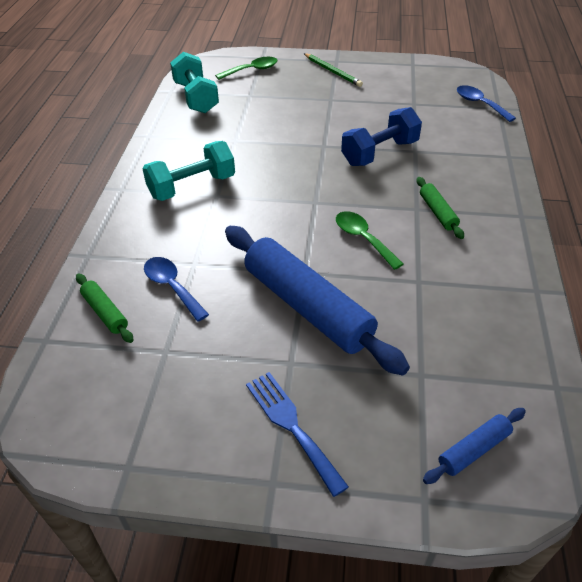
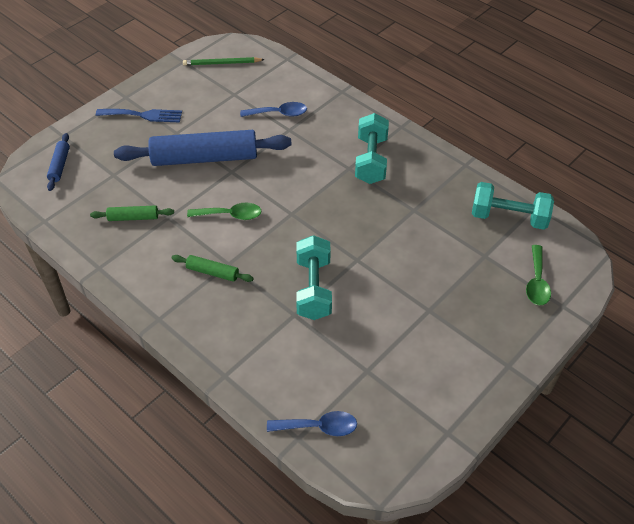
camera: 125 degrees right, 5 degrees up
green rolling pin [76,274,133,343] -> green rolling pin moved to [90,205,174,221]
green pencil [304,53,363,87] -> green pencil moved to [183,57,265,66]
blue dumbbell [341,107,422,166] -> turquoise dumbbell [296,235,332,320]

